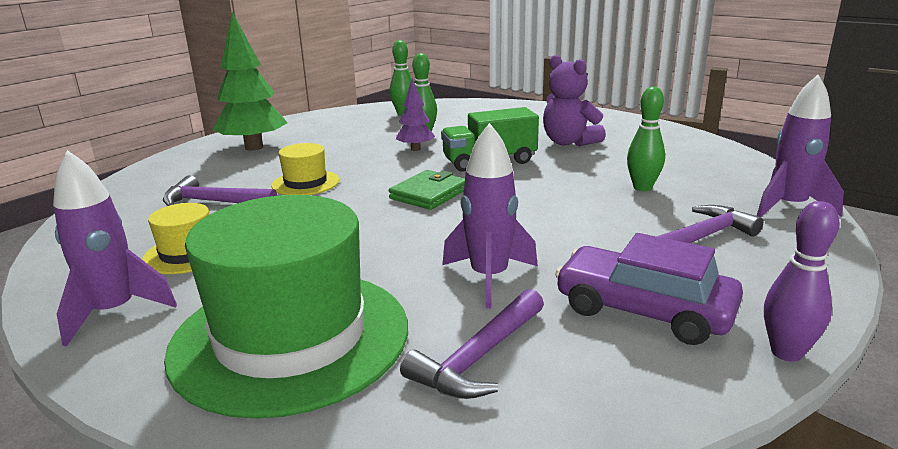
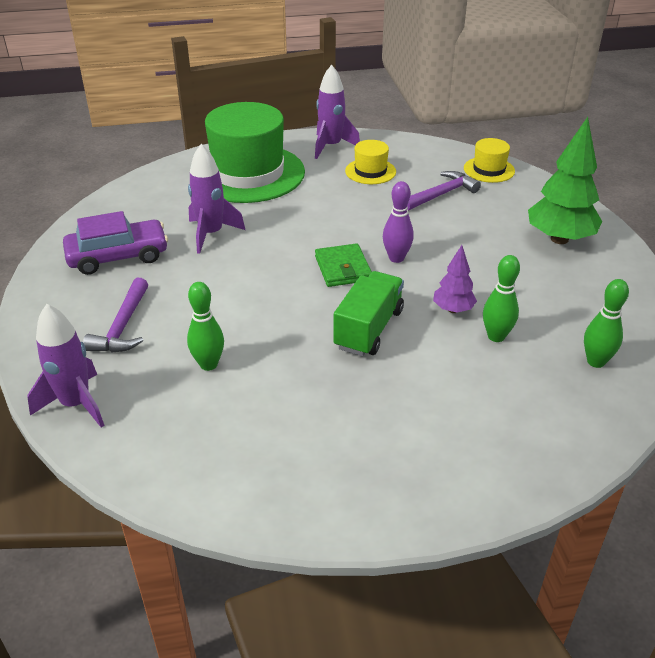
camera: 130 degrees right, 15 degrees up
yellow hat [271,143,339,195] -> yellow hat moved to [464,138,515,183]
purple hammer [400,289,544,399] -> none
purple teddy bear [543,55,606,146] -> none
purple bowling pin [764,201,839,362] -> purple bowling pin moved to [383,181,414,263]

